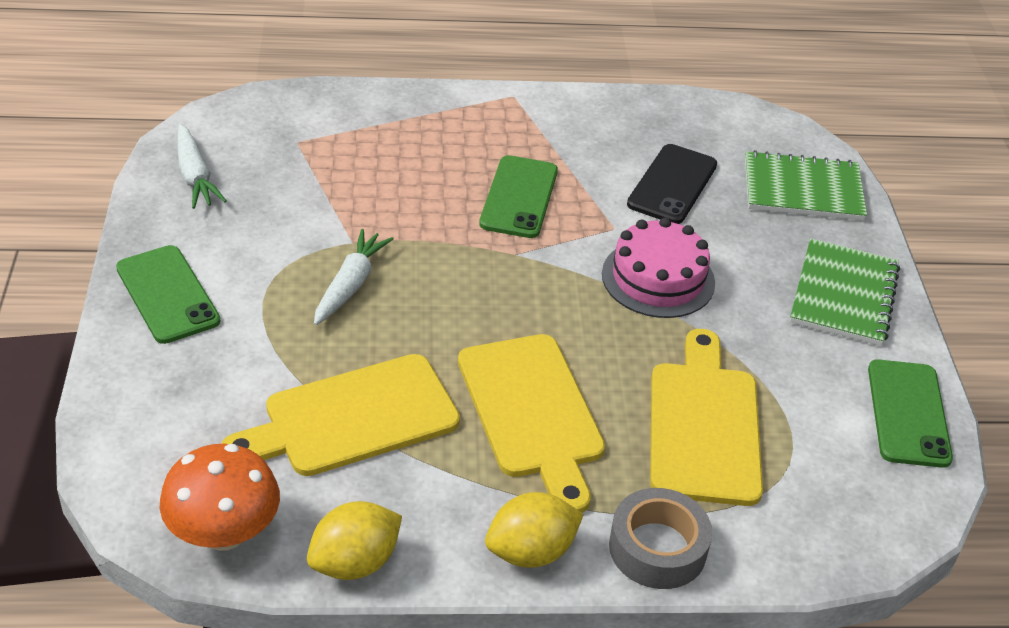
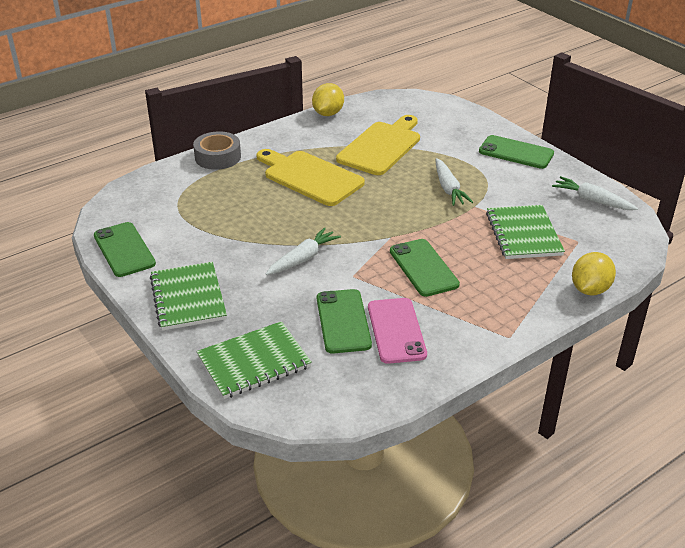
camera: 150 degrees right, 5 degrees down
orange mushroom [160,444,280,551] -> none
yellow lemon [485,492,584,568] -> yellow lemon moved to [572,252,616,295]
pink cake [602,218,715,318] -> white carrot [266,227,341,275]
black phone [627,144,717,224] -> green phone [317,289,372,354]
yellow cutting board [650,329,763,506] -> none
none -> pink phone [368,298,427,364]
none -> green notebook [486,205,565,259]

